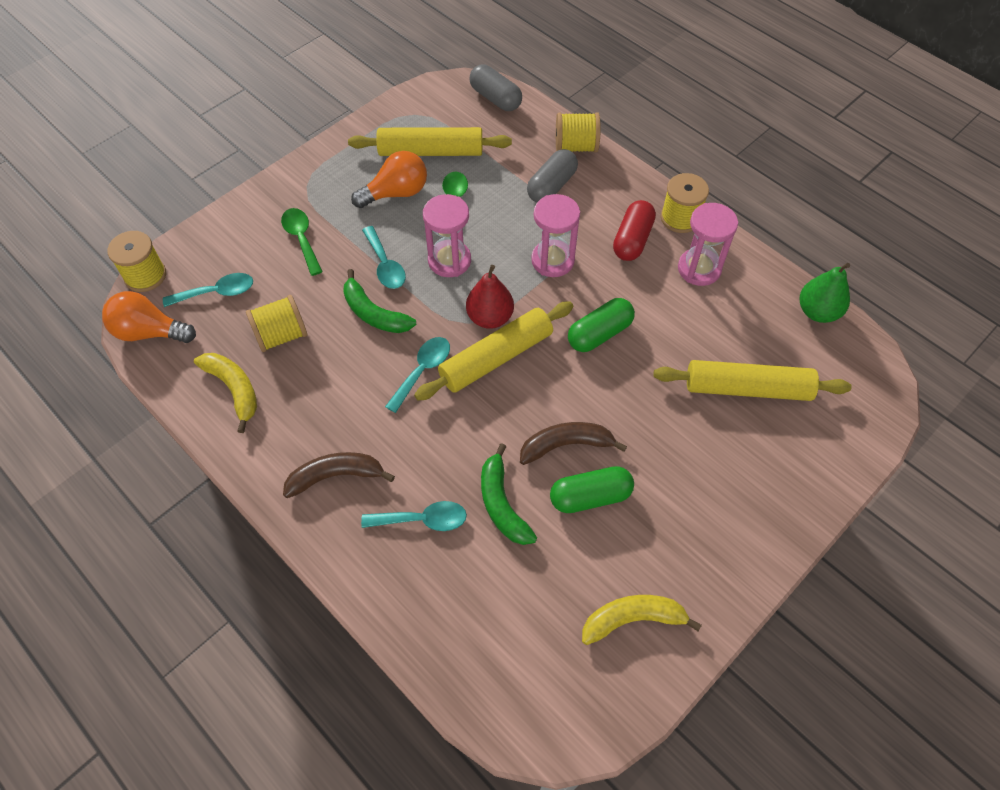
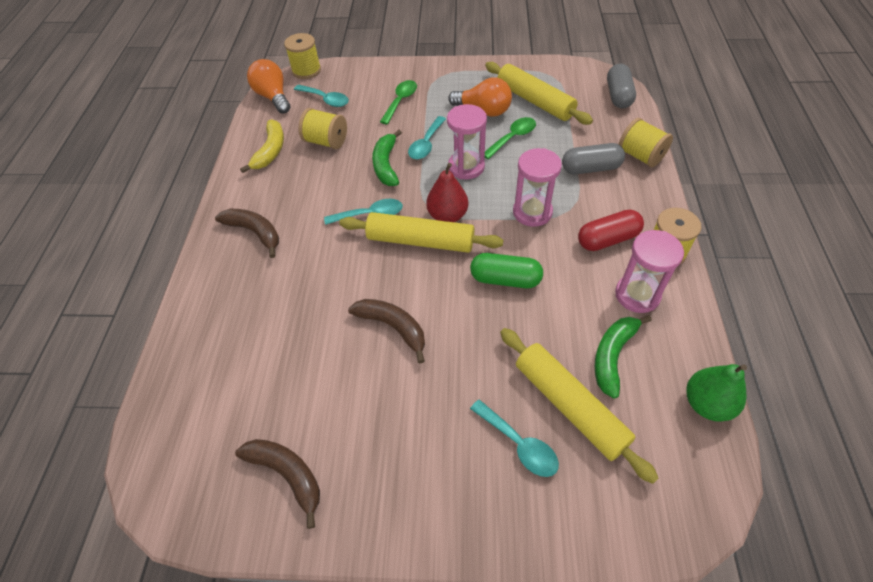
camera: 50 degrees right, 5 degrees down
turquoise spoon [361,501,467,531] -> turquoise spoon moved to [470,400,559,477]
green banana [481,443,537,545] -> green banana moved to [594,315,652,399]
green capsule [550,466,634,513] -> none
yellow banana [582,595,702,645] -> brown banana [235,439,320,529]

